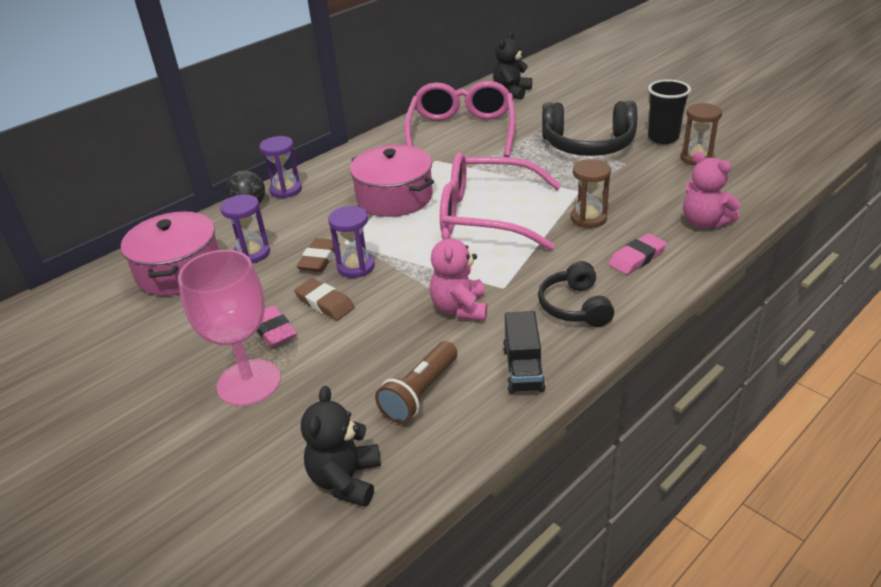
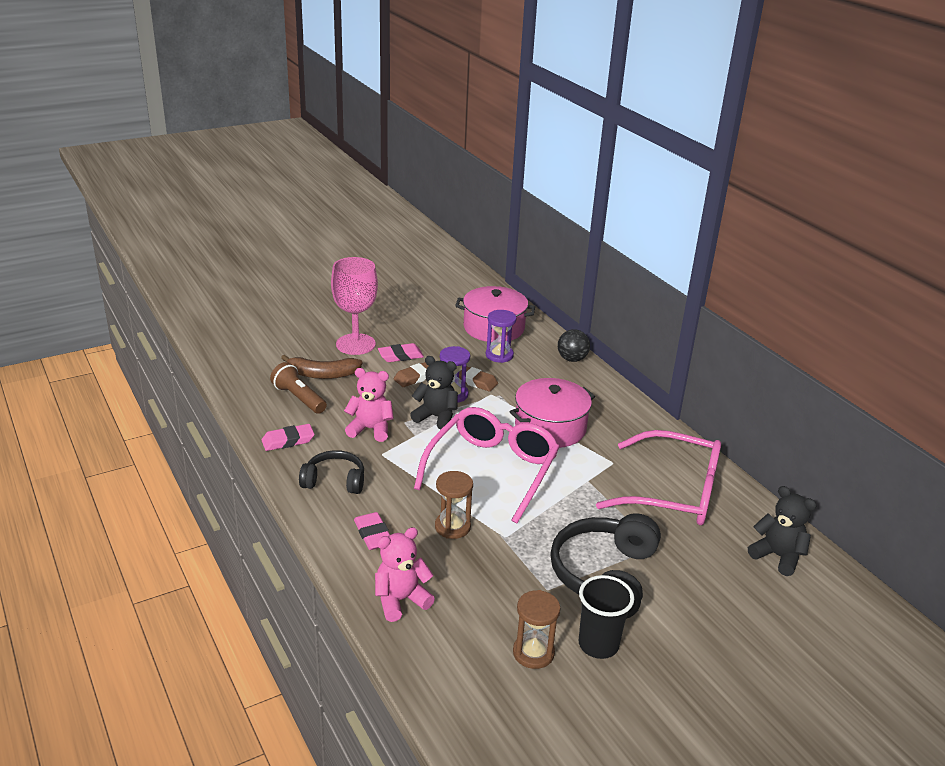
camera: 100 degrees right, 5 degrees down
purple hourglass [259,136,302,198] -> none
black teddy bear [301,386,381,507] -> black teddy bear moved to [410,356,458,430]
black truck [503,311,546,394] -> pink eraser [261,424,315,451]
none -> brown banana [281,355,363,379]

